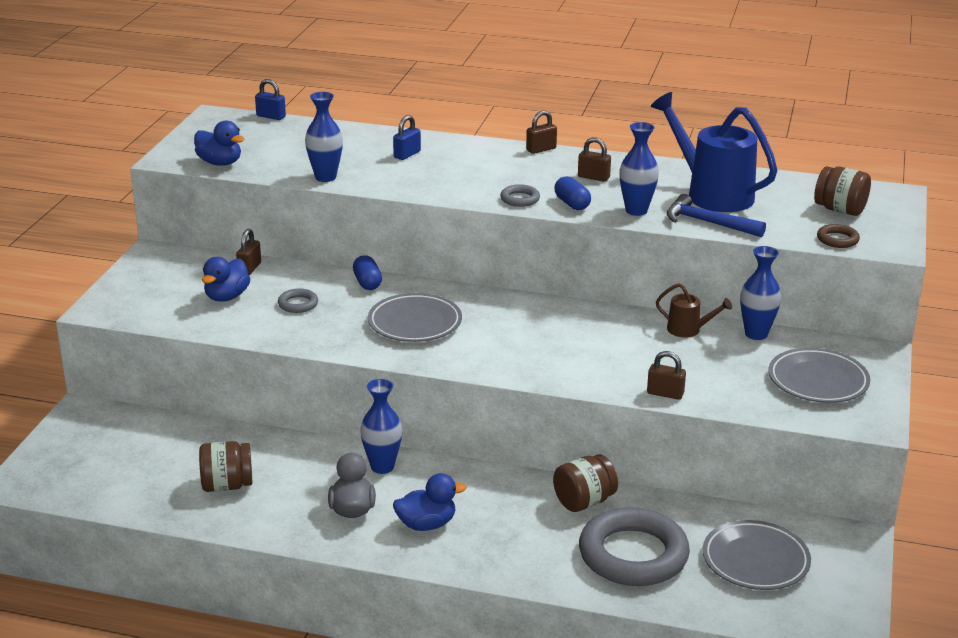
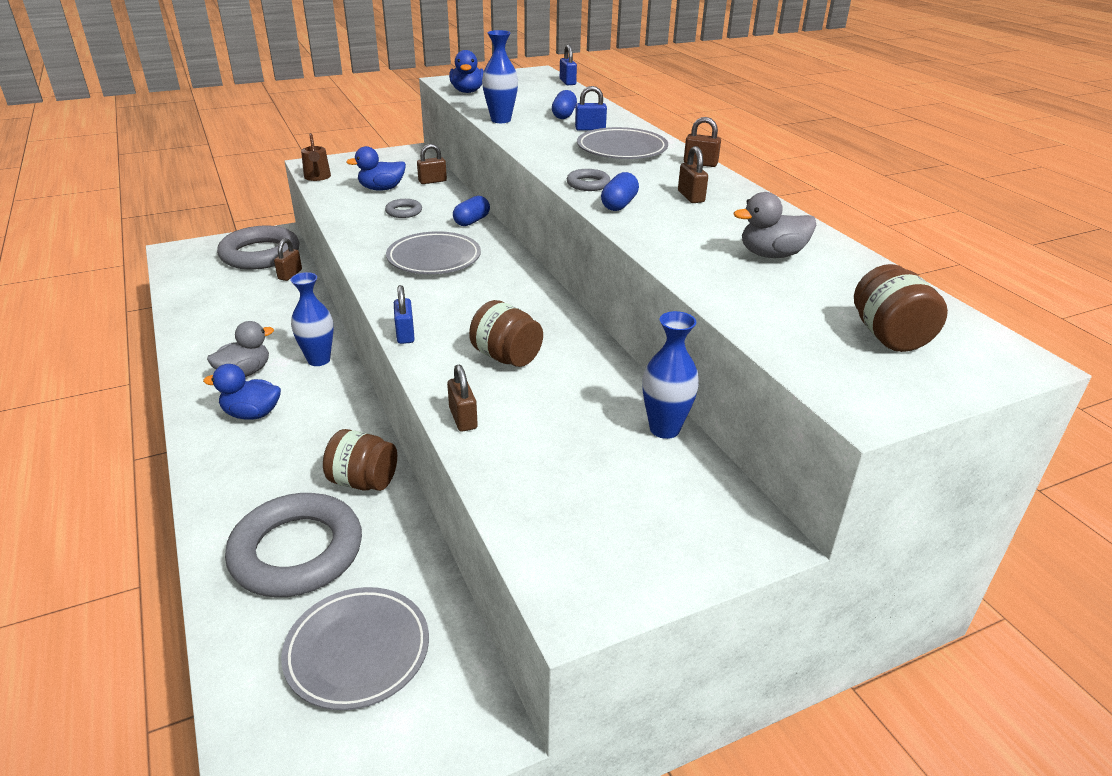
camera: 50 degrees right, 5 degrees up
brown jar [199,441,252,492] -> brown jar moved to [469,300,543,367]
blue duck [393,473,466,531] -> blue duck turned 150 degrees clockwise [203,364,281,419]
blue vase [619,122,659,216] -> none
blue watering can [651,92,777,212] -> grey duck [734,192,817,258]
brown watering can [656,283,732,338] -> brown watering can moved to [301,133,331,181]
blue hammer [667,194,766,237] -> none
grey plate [768,348,870,403] -> grey plate moved to [577,127,668,159]
brown ring [817,224,860,248] -> none
none -> grey ring [217,226,299,270]
none -> brown padlock [274,238,302,281]
none -> blue padlock [394,285,415,344]
none -> blue capsule [552,90,577,119]

